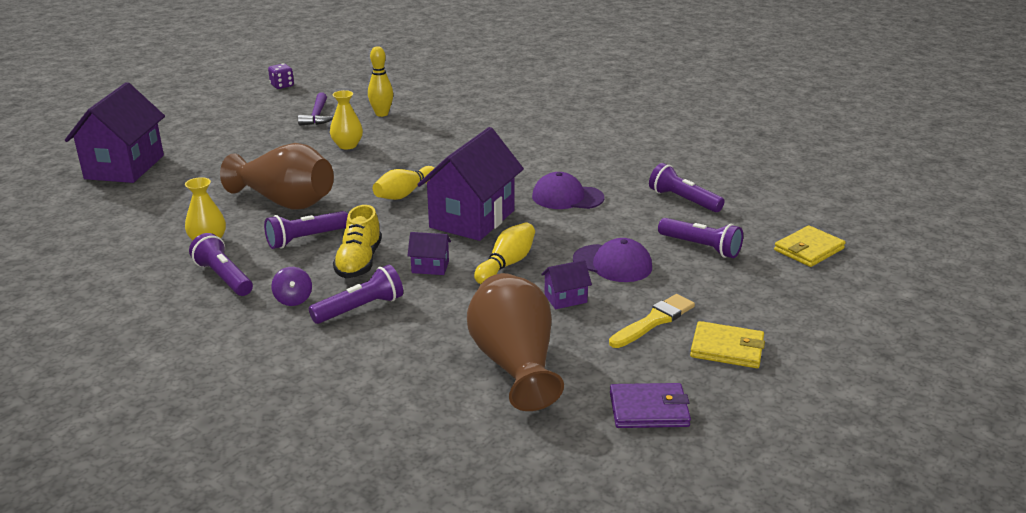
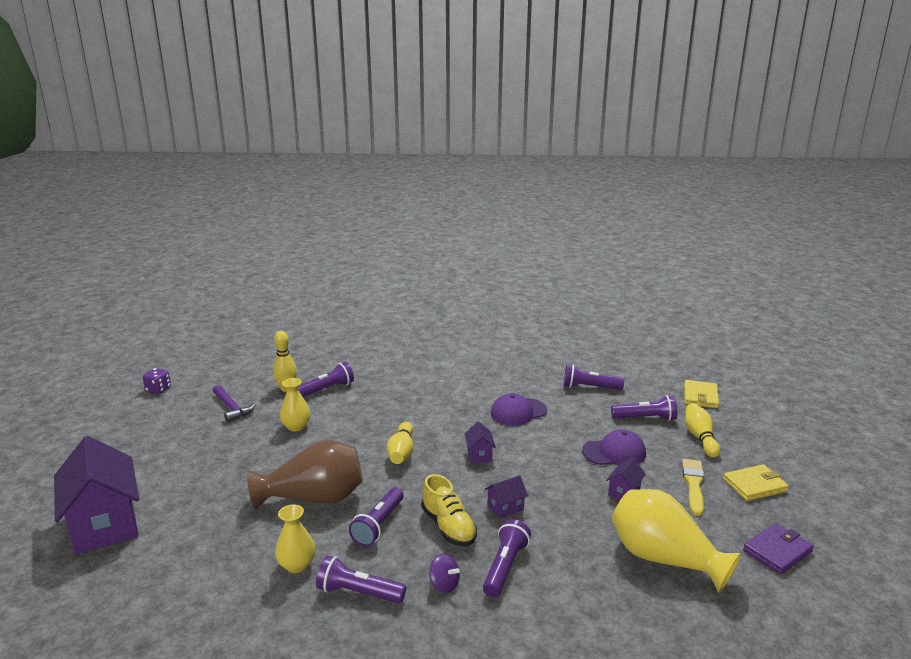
camera: 35 degrees left, 5 degrees down
purple house [417,127,524,241] -> purple house [465,421,496,463], size x0.42
brown vase [467,273,564,411] -> yellow vase [612,489,742,593]
yellow bowling pin [474,222,535,284] -> yellow bowling pin moved to [685,403,721,458]
none -> purple flashlight [298,362,354,397]

